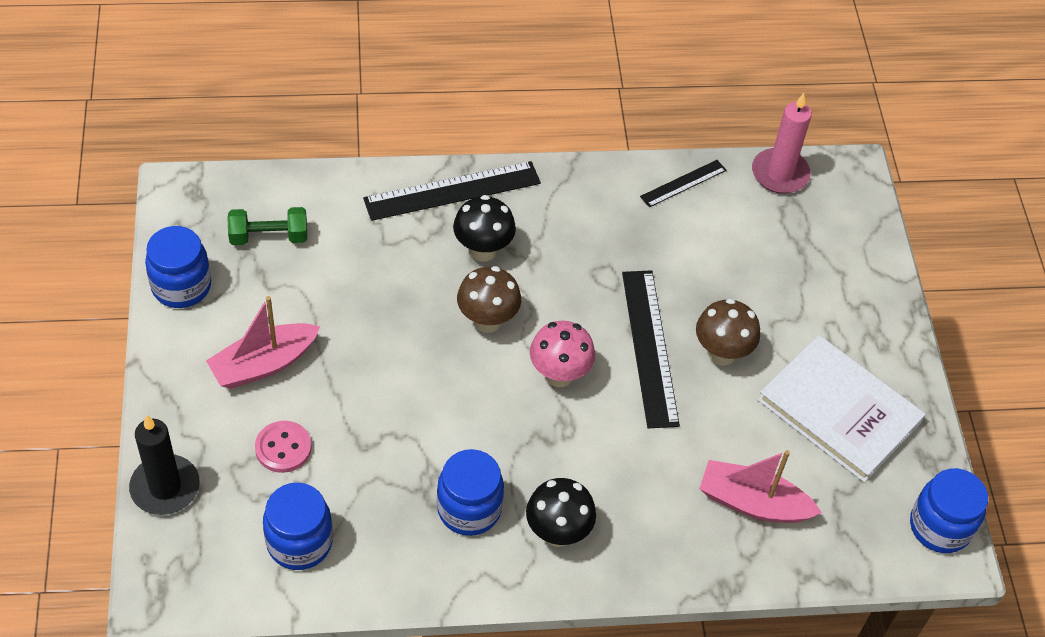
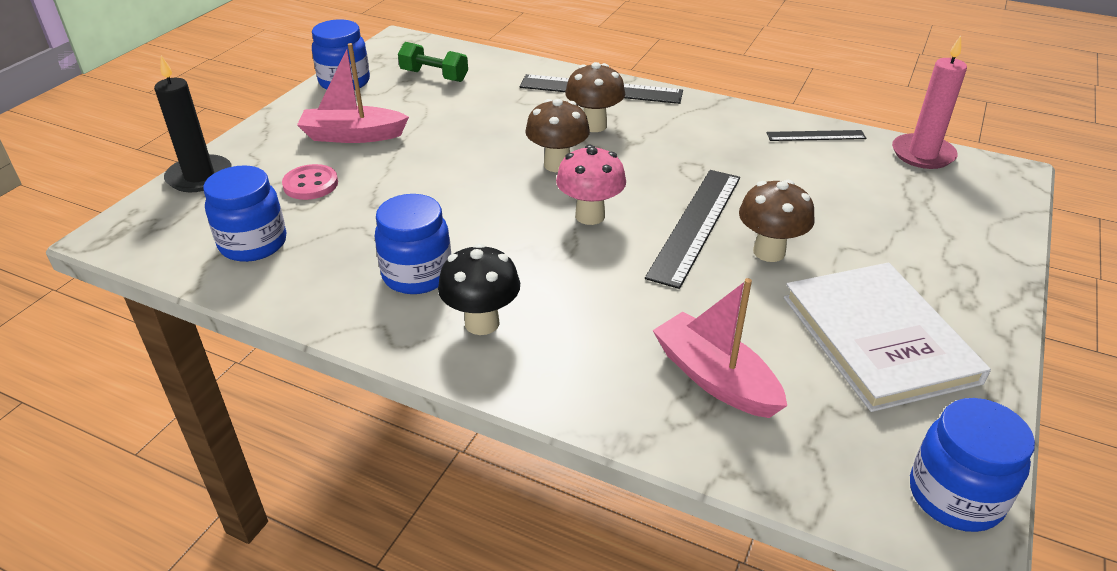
camera: 35 degrees right, 15 degrees down
black mushroom [453,195,516,262] -> brown mushroom [565,62,625,132]

